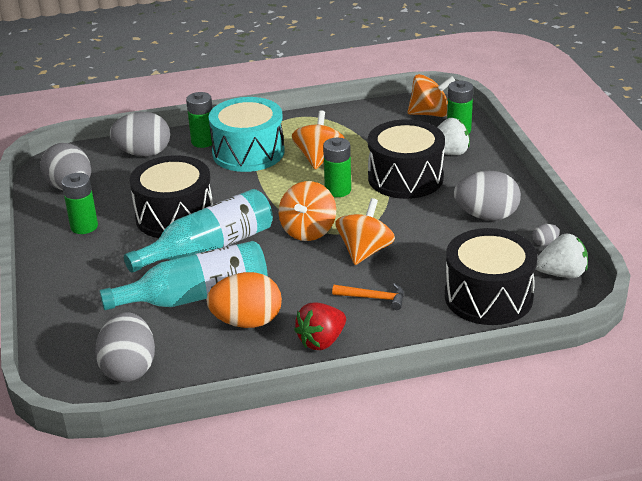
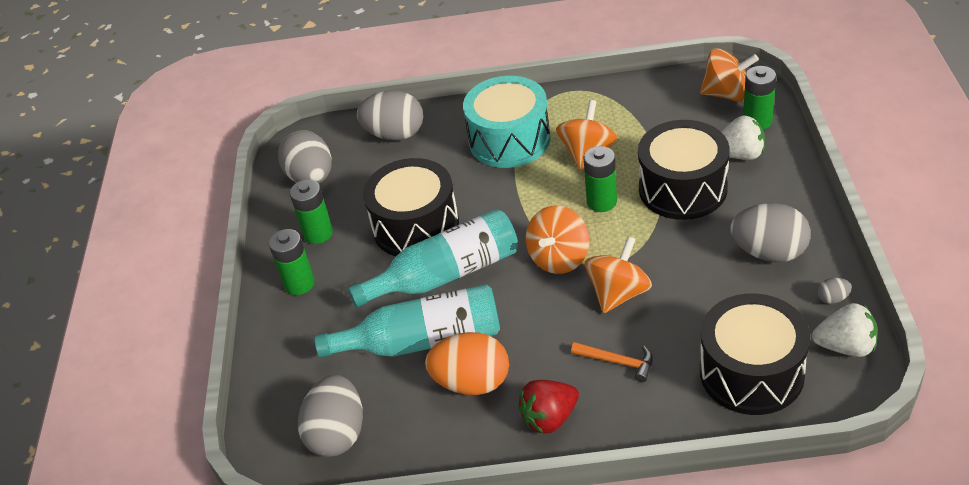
camera: 15 degrees right, 10 degrees up
green battery [186,92,212,148] -> green battery moved to [269,229,315,295]

